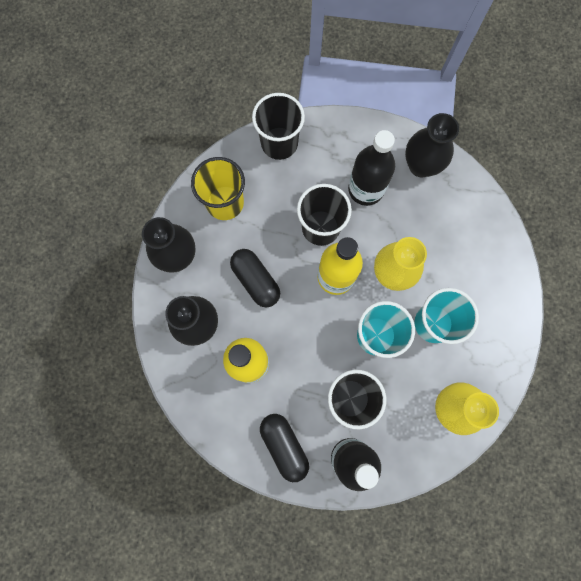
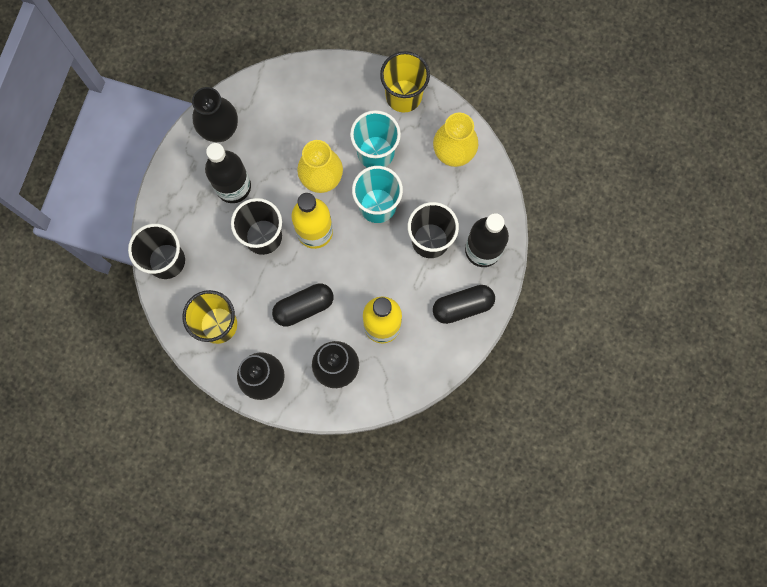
camera: 80 degrees left, 0 degrees up
none -> yellow cup [380,51,430,112]

